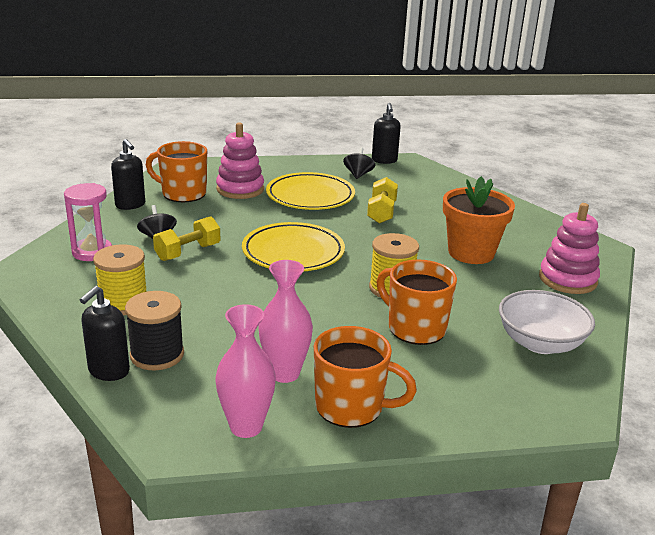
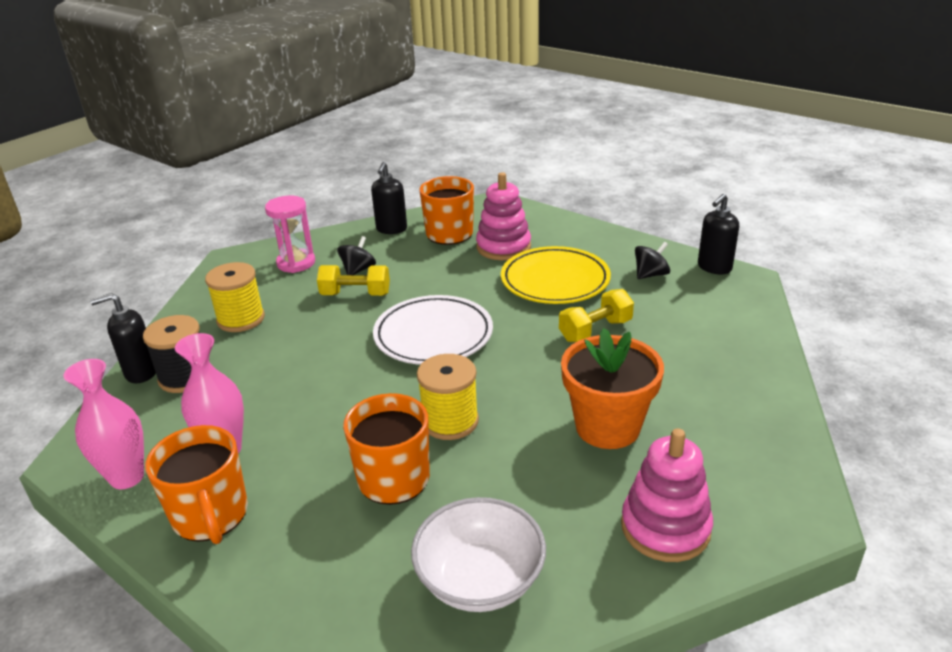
camera: 50 degrees right, 5 degrees up
yellow plate [242,222,345,271] -> white plate [373,295,493,365]

